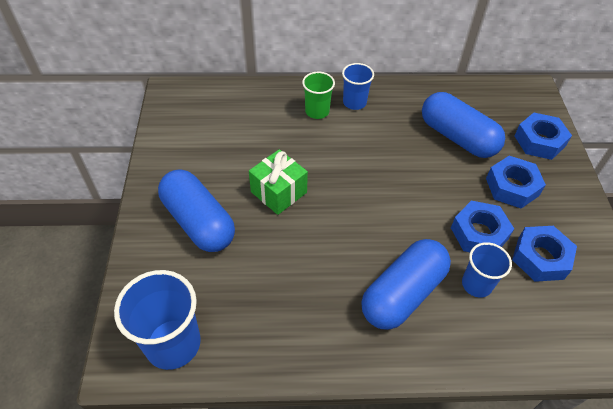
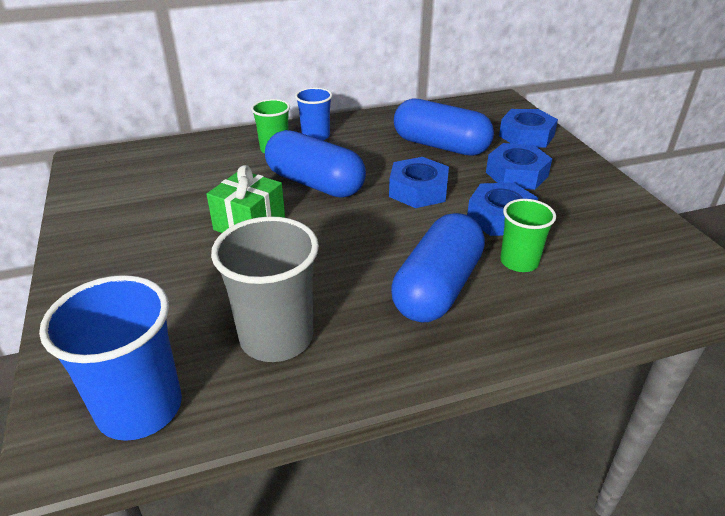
camera: 15 degrees left, 15 degrees down
blue capsule [158,169,235,252] -> blue capsule moved to [265,130,366,197]
blue cup [462,242,512,298] -> green cup [500,199,556,272]
blue nut [512,226,577,282] -> blue nut moved to [389,157,449,208]
none -> grey cup [211,216,319,362]

